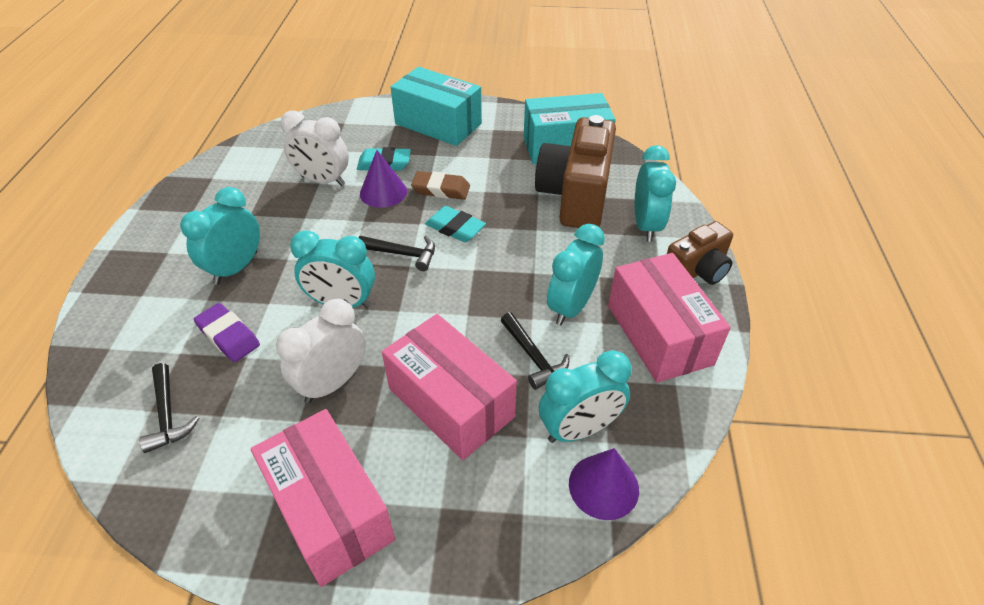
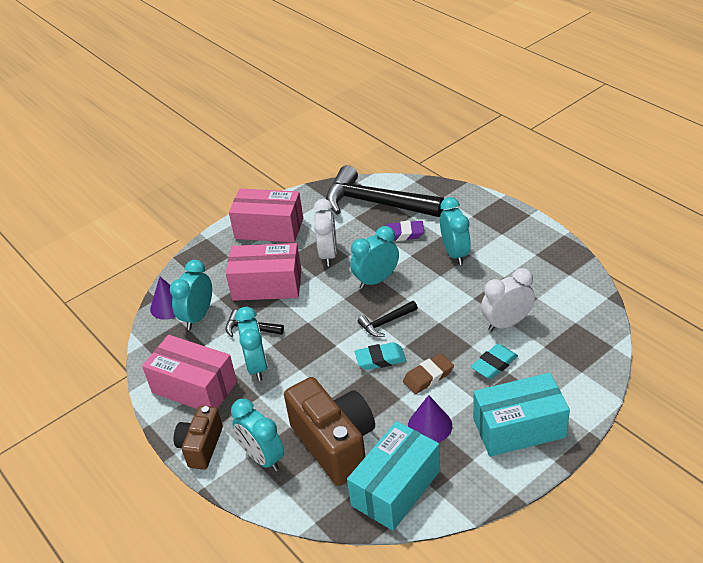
camera: 140 degrees right, 5 degrees down
black hammer [139,363,199,453] -> black hammer [326,165,444,217], size x2.29
purple cone [360,150,407,208] -> purple cone moved to [408,395,452,443]

